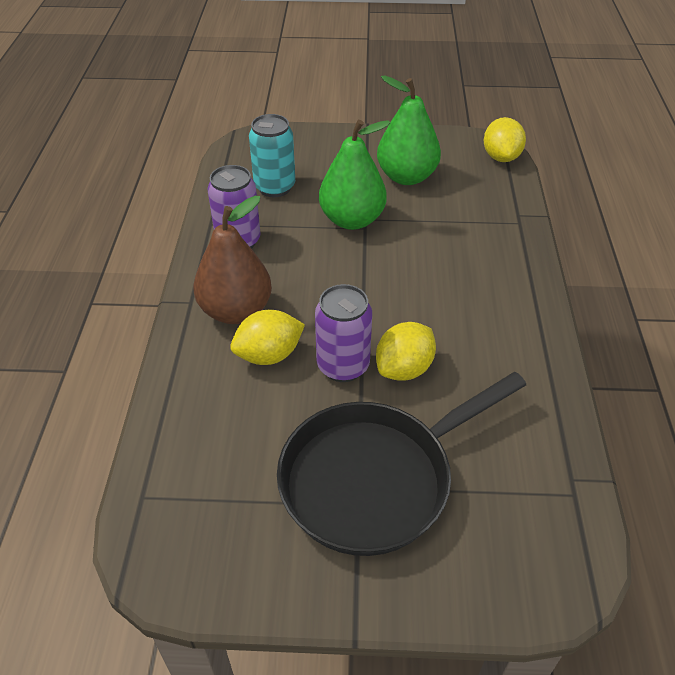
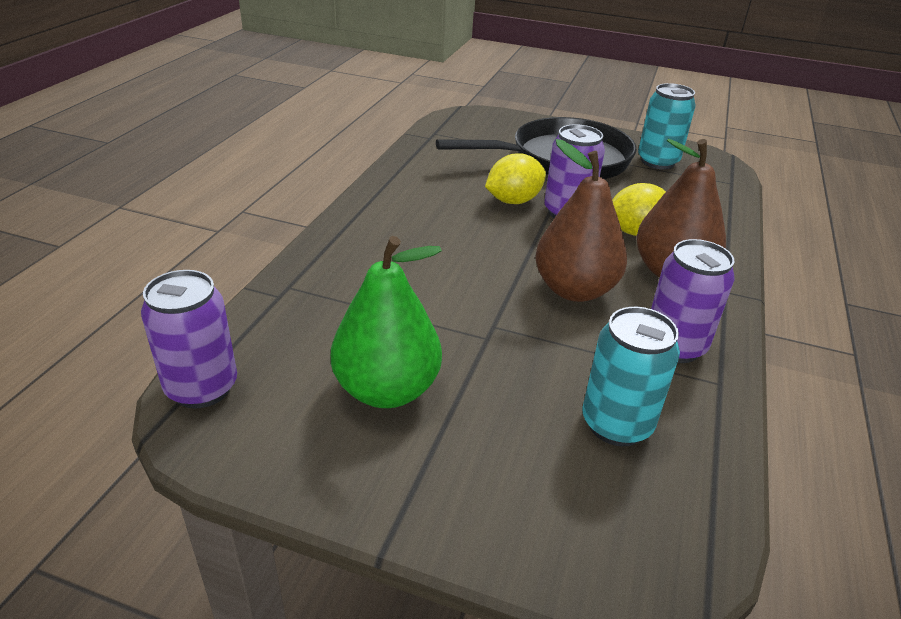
camera: 165 degrees left, 10 degrees down
green pear [319,120,391,230] -> none
yellow lemon [484,117,526,162] -> purple can [141,270,237,408]
none -> brown pear [535,139,627,302]
none -> turquoise can [638,83,696,169]

